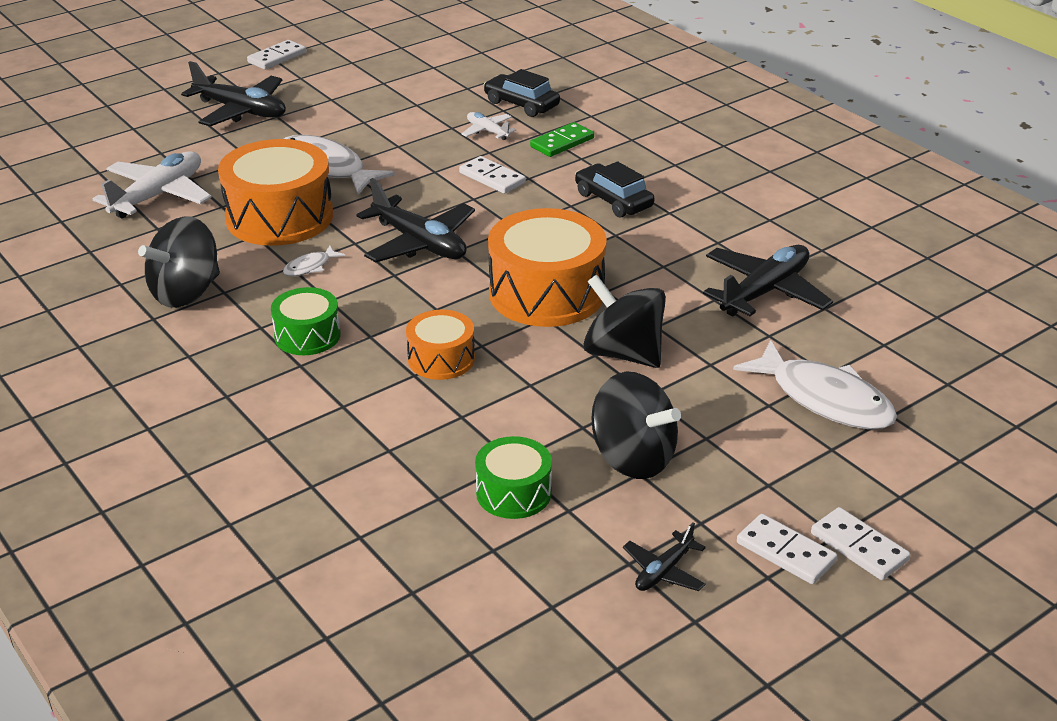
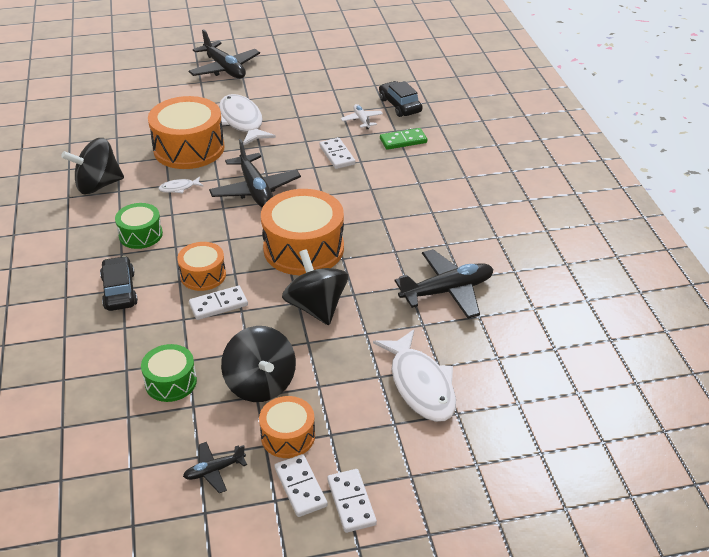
camera: 25 degrees right, 5 degrees up
white plane [93,151,212,218] -> none
white domino [247,40,306,70] -> white domino moved to [189,286,248,320]
black car [575,161,654,218] -> black car moved to [100,256,138,311]
none -> orange drum [259,396,315,458]

